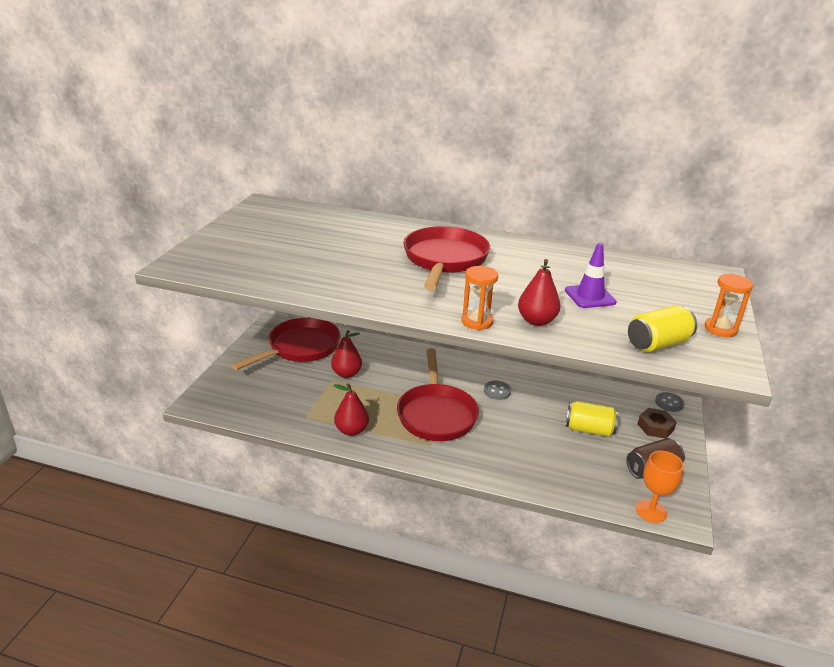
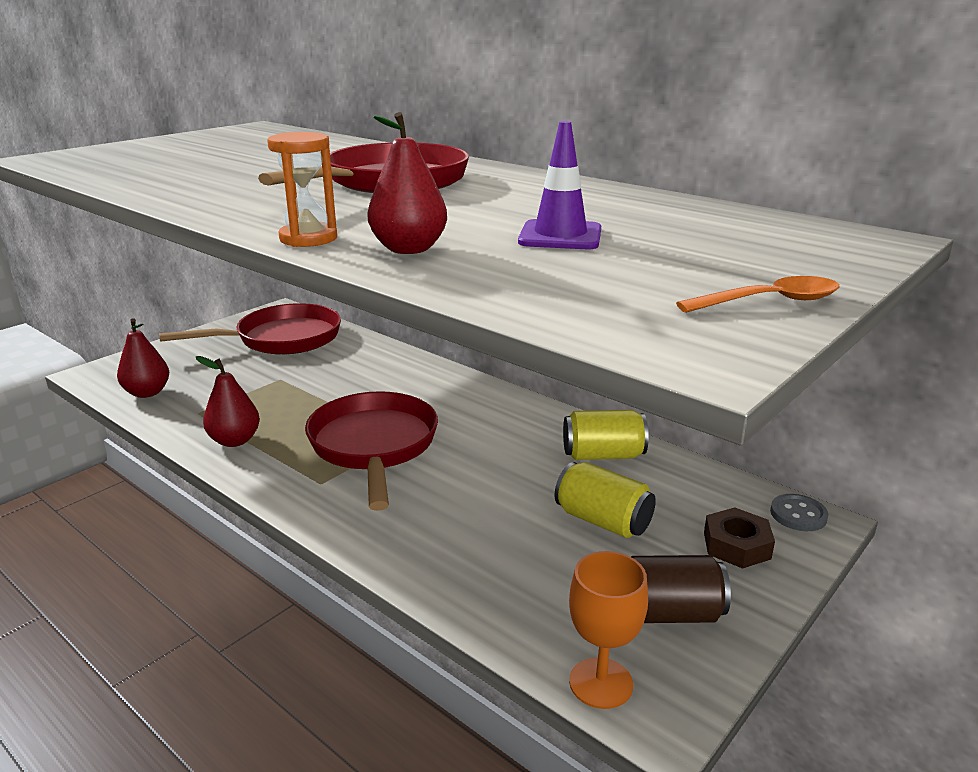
camera: 25 degrees right, 5 degrees down
red pear [331,330,362,378] -> red pear moved to [117,318,169,398]
red pan [397,349,479,441] -> red pan turned 150 degrees clockwise [305,391,438,511]
grey button [484,381,511,400] -> none
yellow can [628,305,697,352] -> yellow can moved to [563,410,649,460]
orange hourglass [705,273,753,337] -> orange spoon [676,276,840,313]

